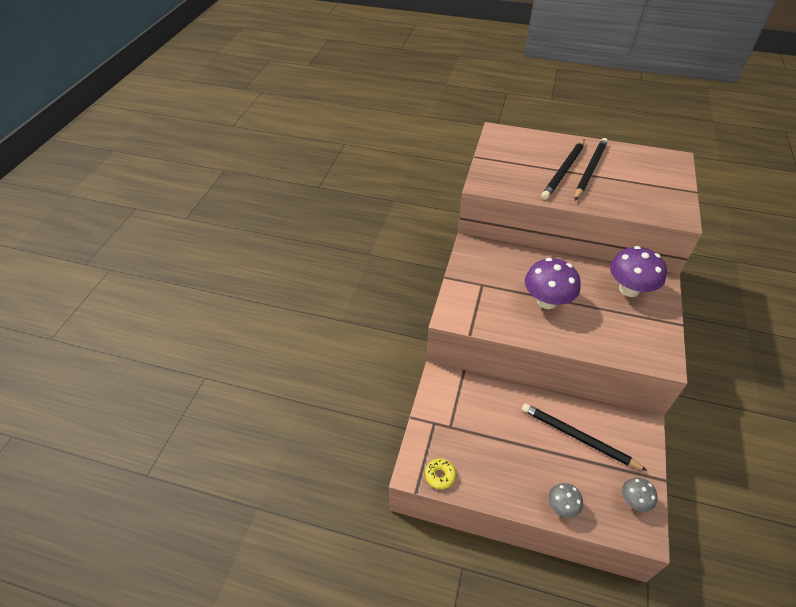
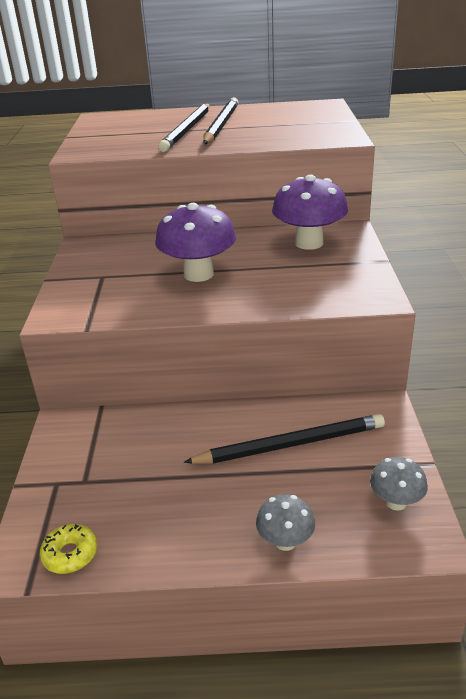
camera: 15 degrees left, 15 degrees down
black pencil [522,403,648,471] -> black pencil turned 150 degrees clockwise [184,414,385,464]

